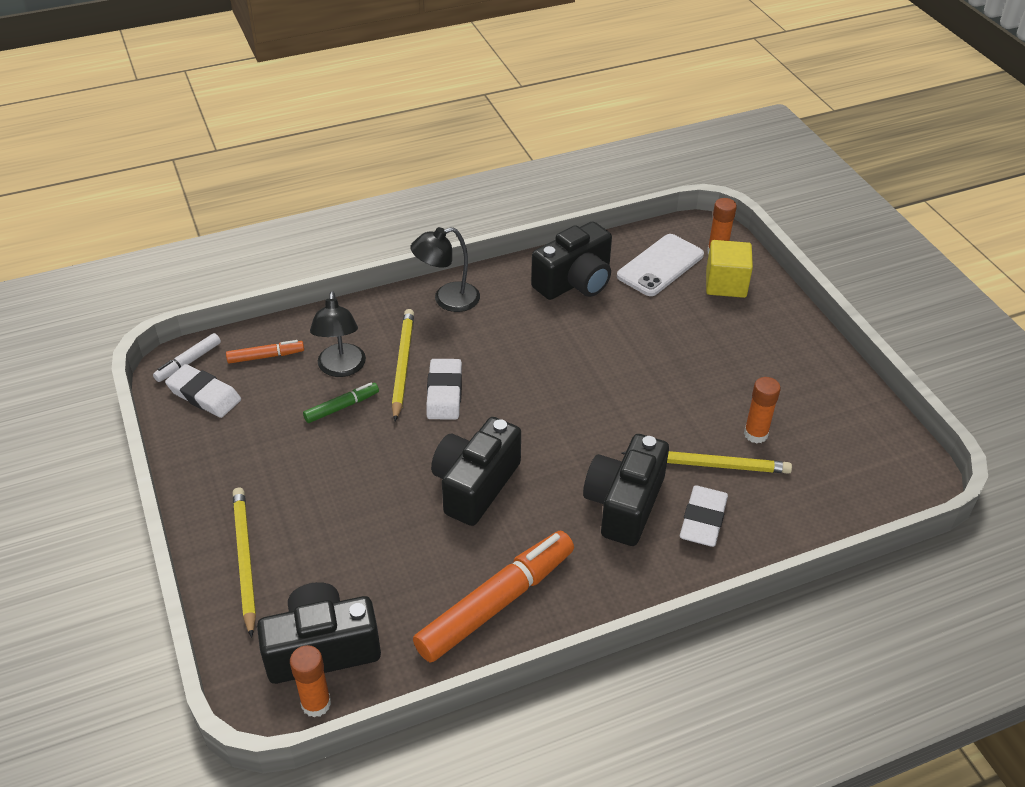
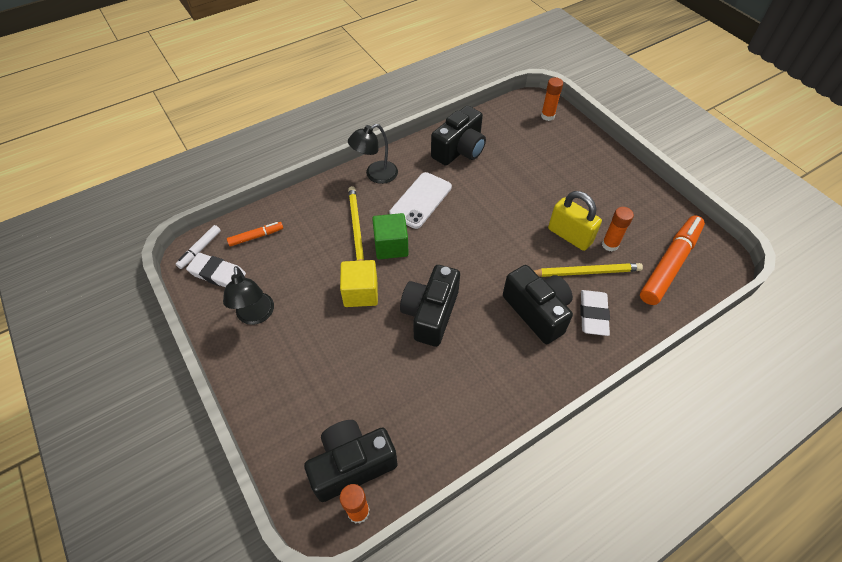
camera: 10 degrees left, 10 degrees up
yellow pencil [232,488,256,638] -> none
green marker [303,383,379,423] -> none
black lamp [310,291,366,377] -> black lamp moved to [223,266,274,325]
orange marker [413,531,574,662] -> orange marker moved to [640,216,705,305]
white eraser [426,359,462,420] -> green cube [372,213,409,259]
black camera [583,434,669,546] -> black camera turned 135 degrees clockwise [503,265,573,344]
white phone [617,234,704,296] -> white phone moved to [389,172,452,229]
yellow cube [706,240,753,298] -> yellow cube moved to [340,260,378,307]
none -> yellow padlock [548,191,602,251]

